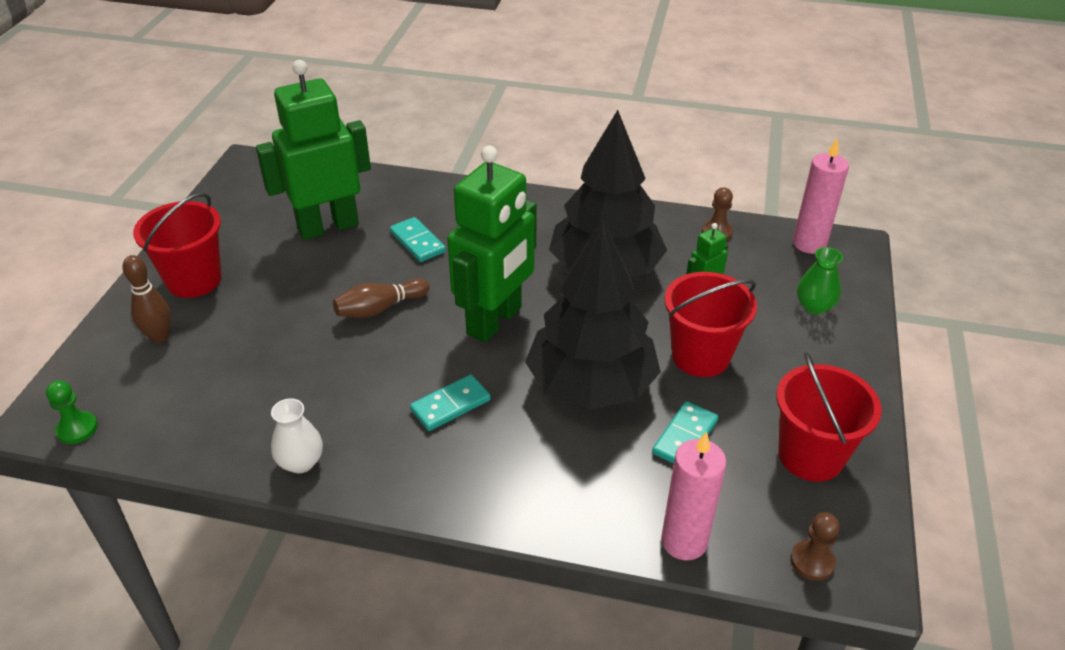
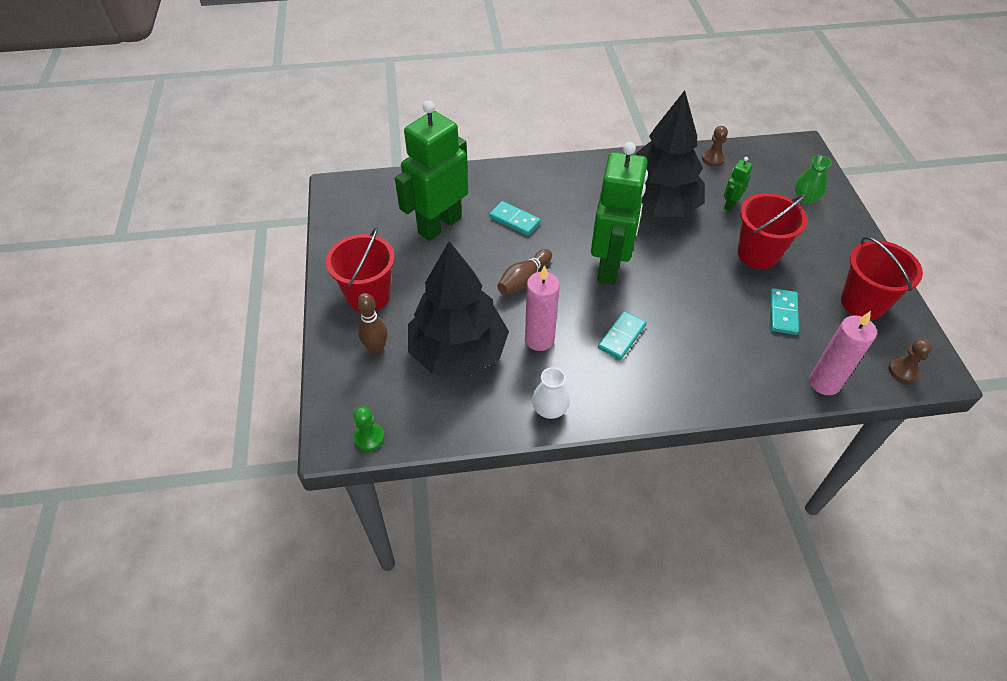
camera: 20 degrees left, 10 degrees up
black tree [525,220,661,409] -> black tree moved to [408,241,509,377]
pink candle [793,138,849,254] -> pink candle moved to [525,265,560,351]

